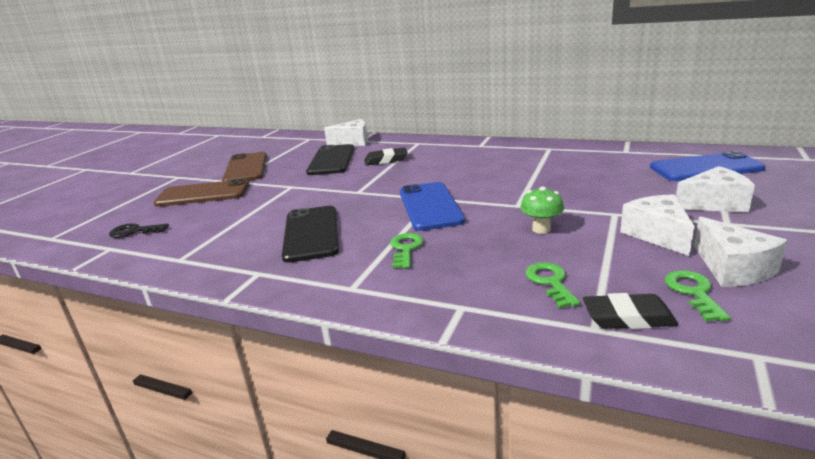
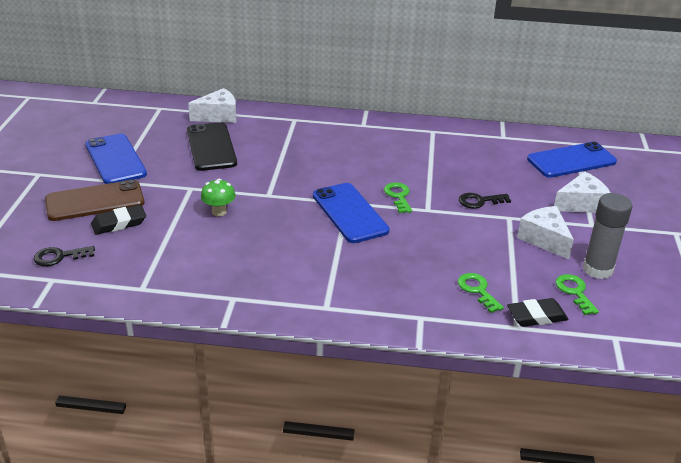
camera: 20 degrees left, 10 degrees up
brown phone [222,152,267,181] -> blue phone [86,133,147,184]
black phone [282,206,339,263] -> none
black eraser [364,147,408,166] -> black eraser moved to [91,205,146,235]
green key [390,233,423,268] -> green key moved to [384,182,412,213]
green mushroom [520,187,564,234] -> green mushroom moved to [201,179,236,216]
white cheese [694,217,787,287] -> grey glue stick [583,193,632,279]
none -> black key [459,193,511,209]

